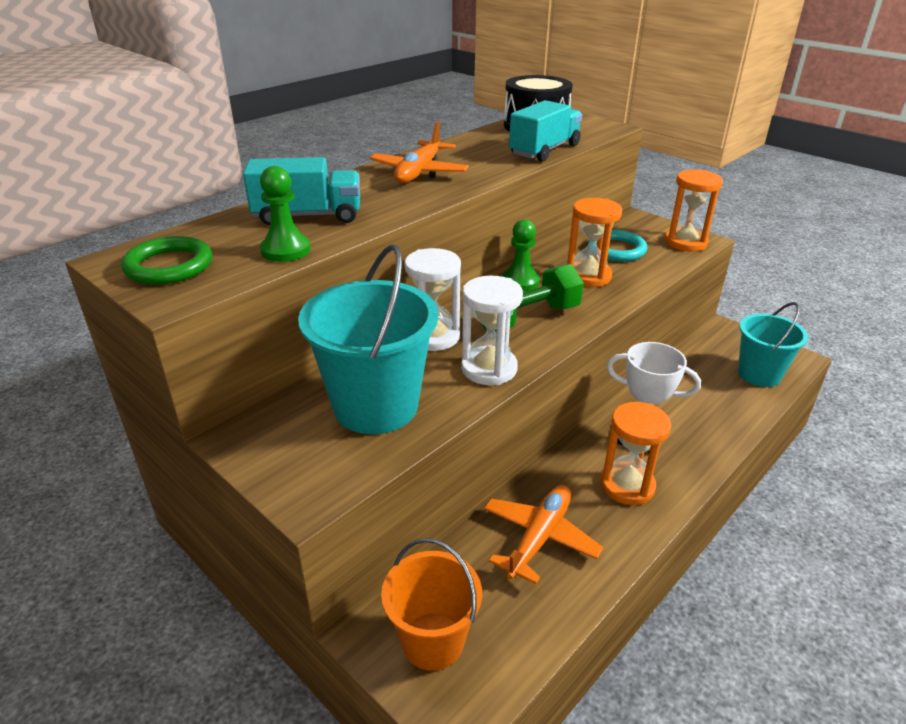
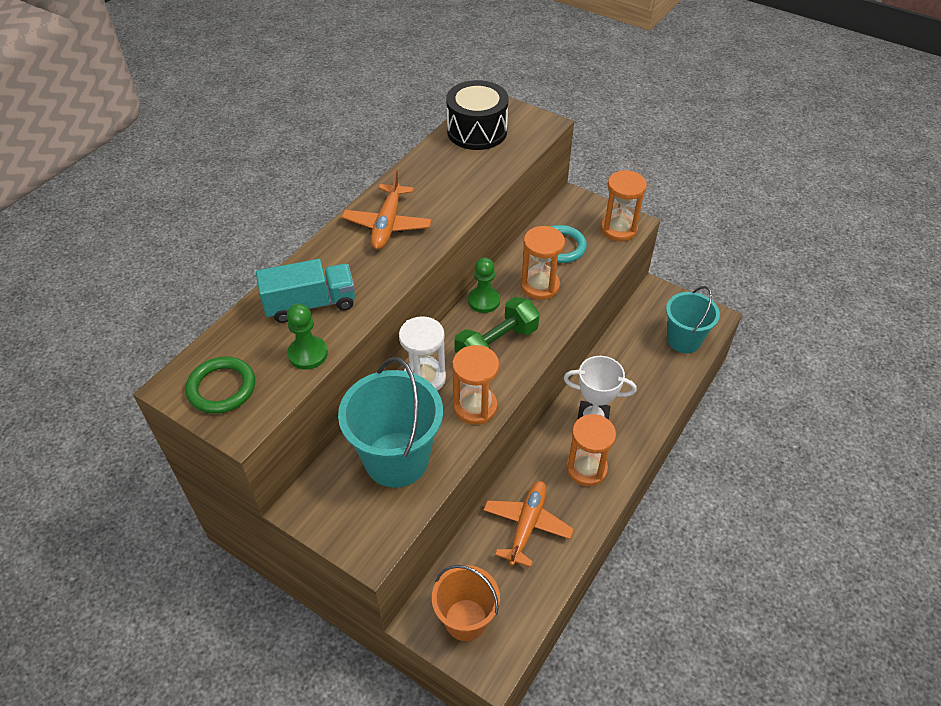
camera: 10 degrees left, 15 degrees up
white hourglass [461,276,523,385] -> orange hourglass [452,345,499,425]
turquoise truck [509,100,582,162] -> none

